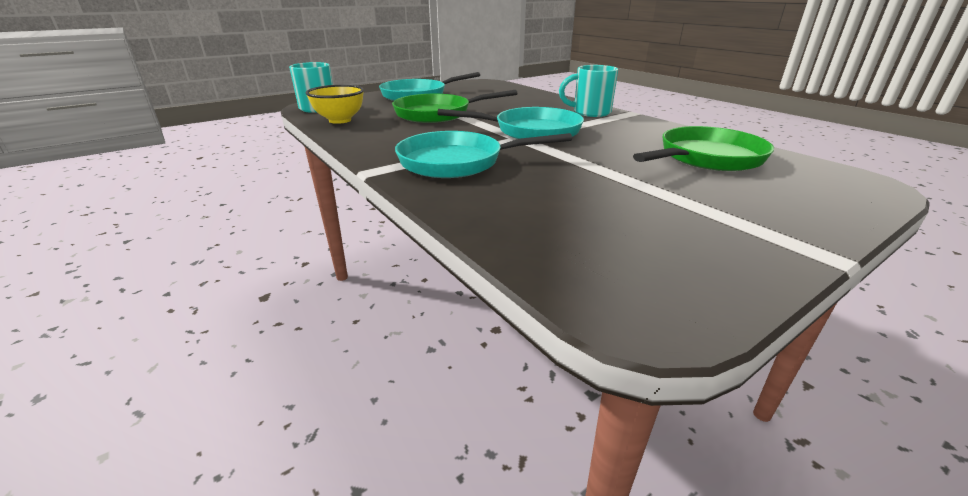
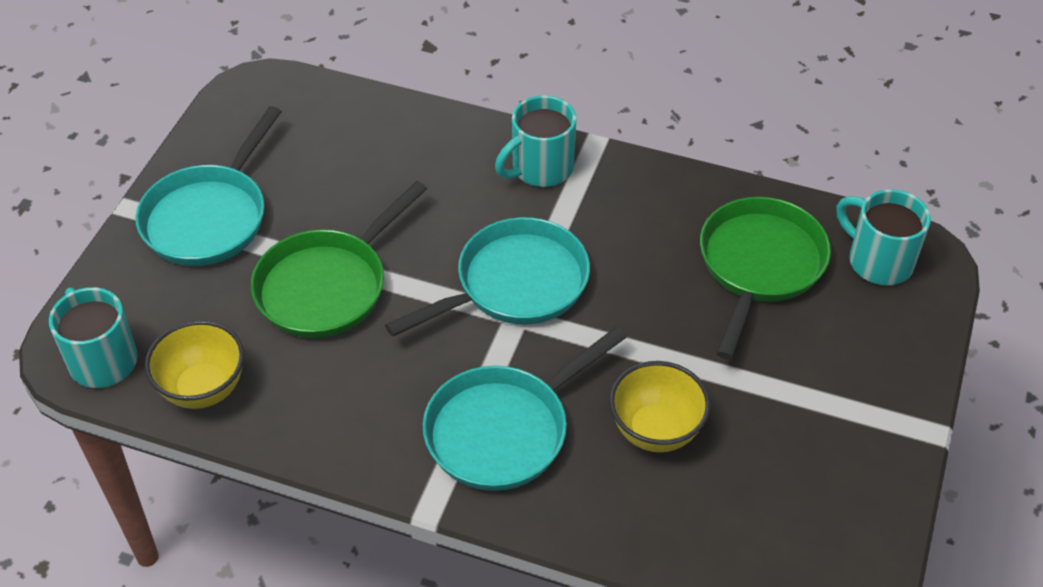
camera: 35 degrees left, 20 degrees up
none -> yellow bowl [609,361,710,452]
none -> turquoise mug [836,189,931,285]

